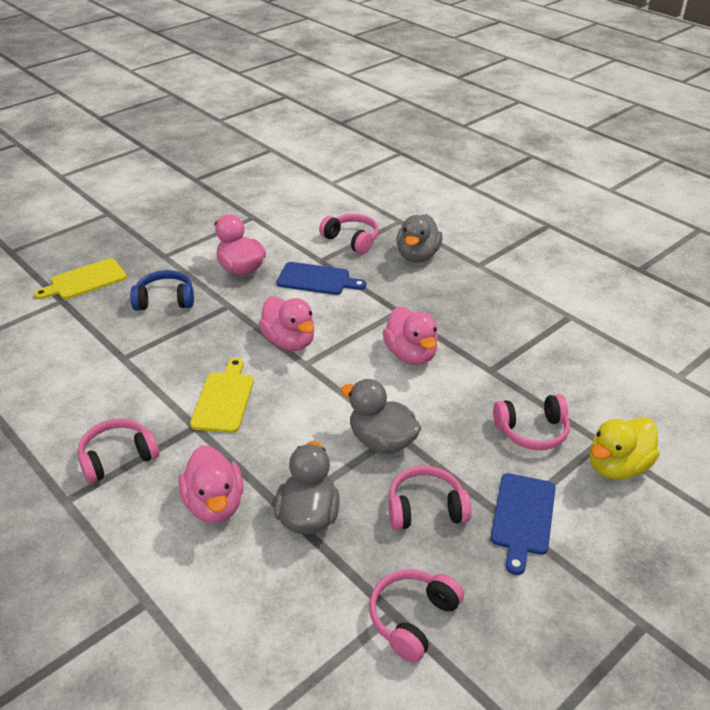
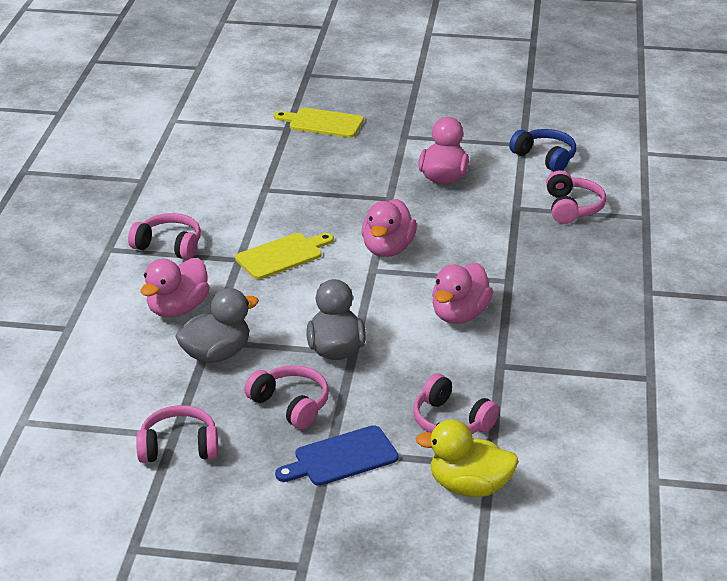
camera: 50 degrees right, 5 degrees down
blue headphones [130,270,194,311] -> blue headphones moved to [509,129,576,172]
blue cutting board [276,262,366,295] -> none
grey duck [396,214,443,263] -> none

